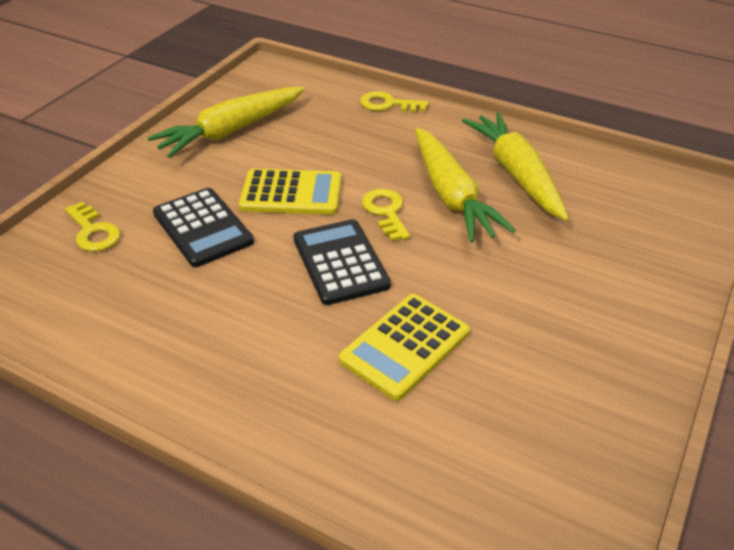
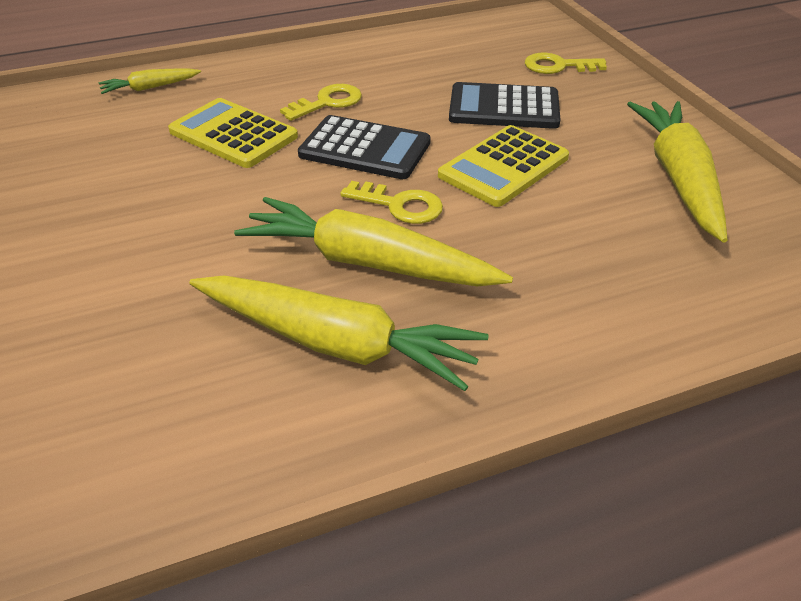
camera: 130 degrees right, 0 degrees up
yellow calculator [339,294,470,401] -> yellow calculator turned 45 degrees counterclockwise [168,98,298,168]
yellow key [360,91,428,112] -> yellow key moved to [280,84,362,121]
none -> yellow carrot [99,69,201,94]

